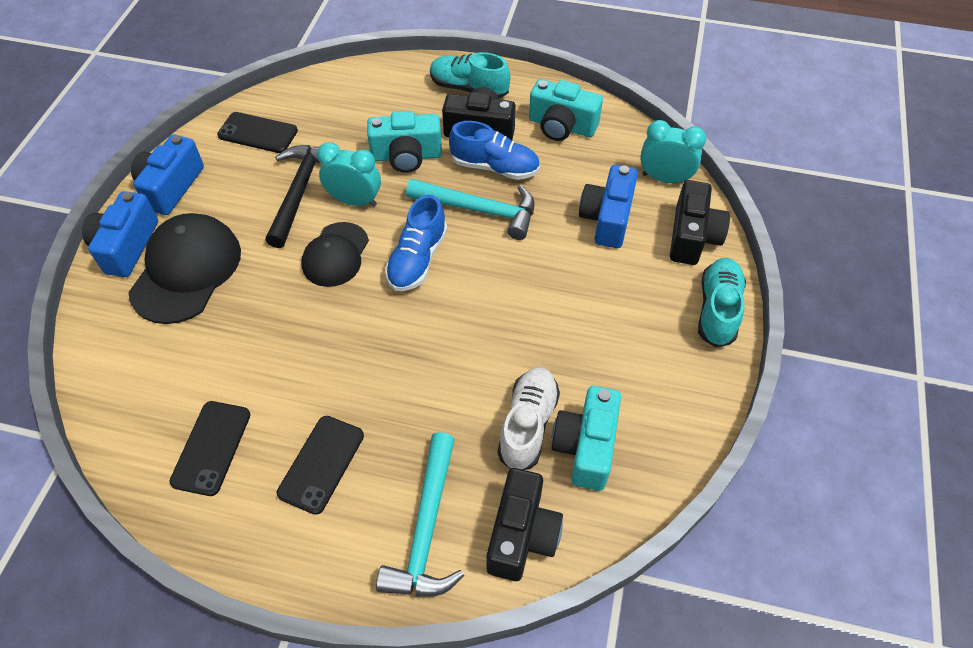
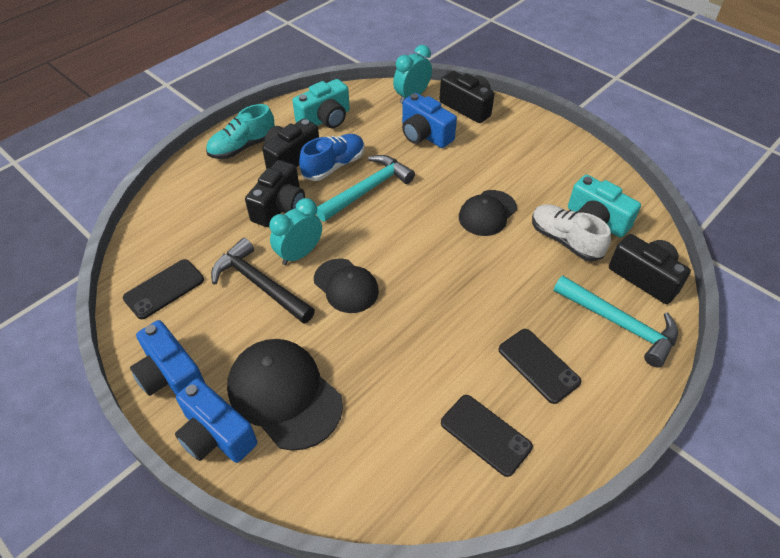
camera: 60 degrees left, 5 degrees down
turquoise camera [367,111,442,173] -> black camera [245,160,305,227]
blue shoe [385,195,447,291] -> none
turquoise shoe [698,258,746,347] -> none
none -> black cap [459,190,517,236]

